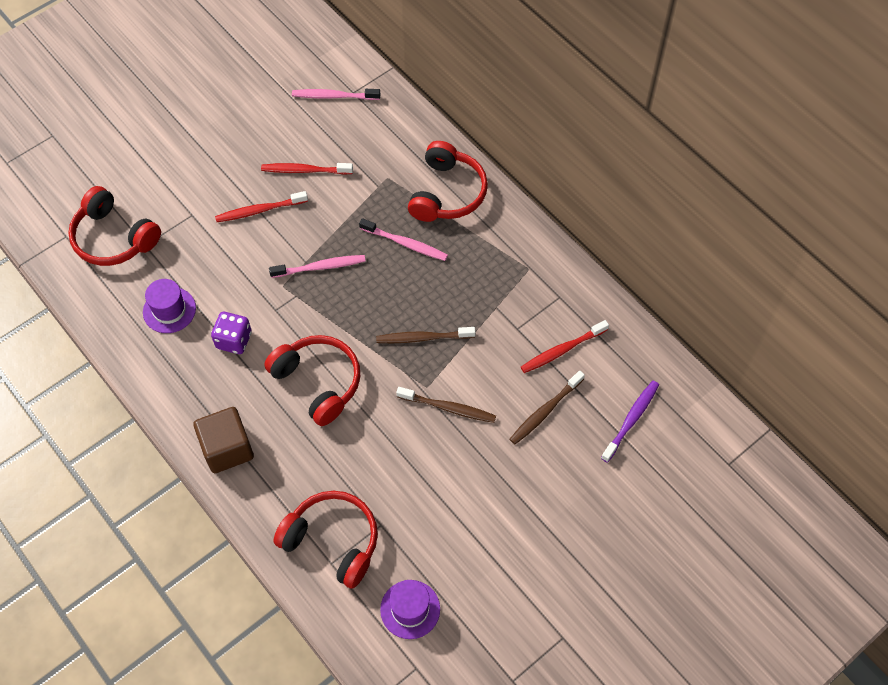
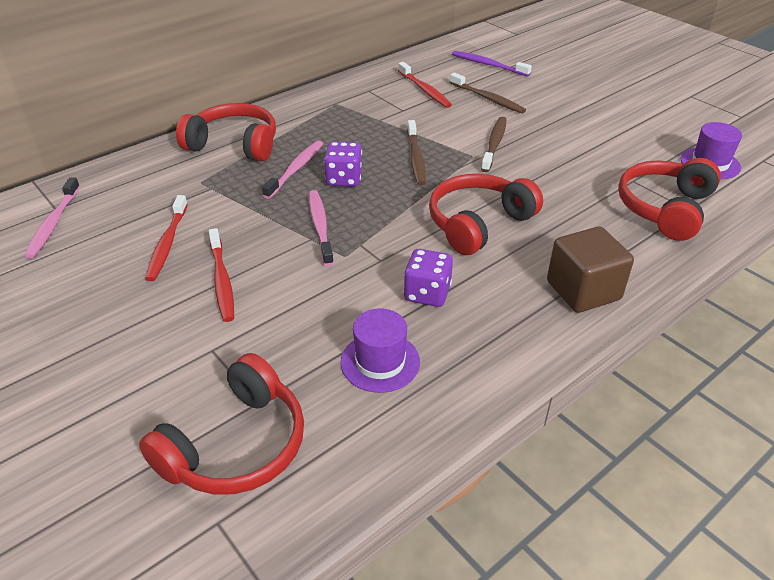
camera: 90 degrees left, 20 degrees down
none -> purple dice [324,142,362,187]

